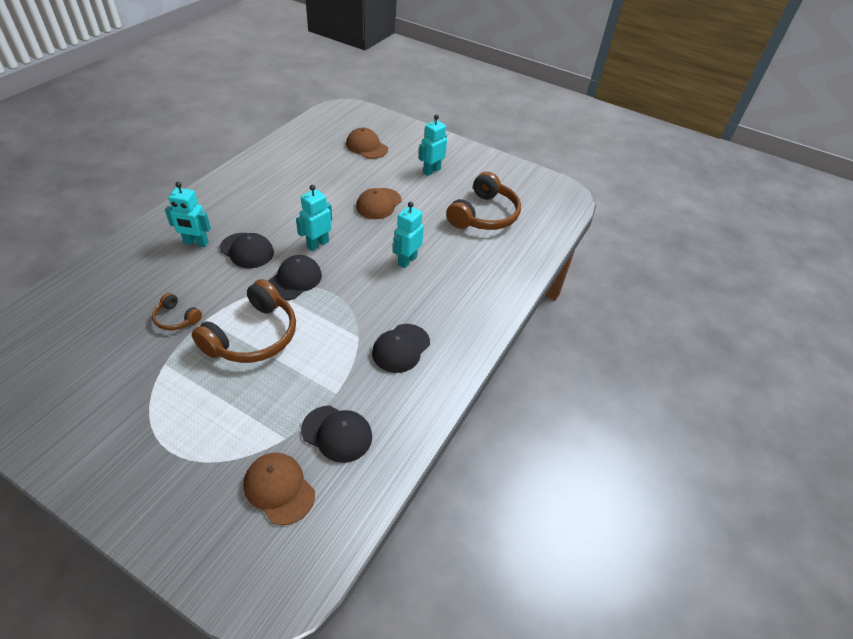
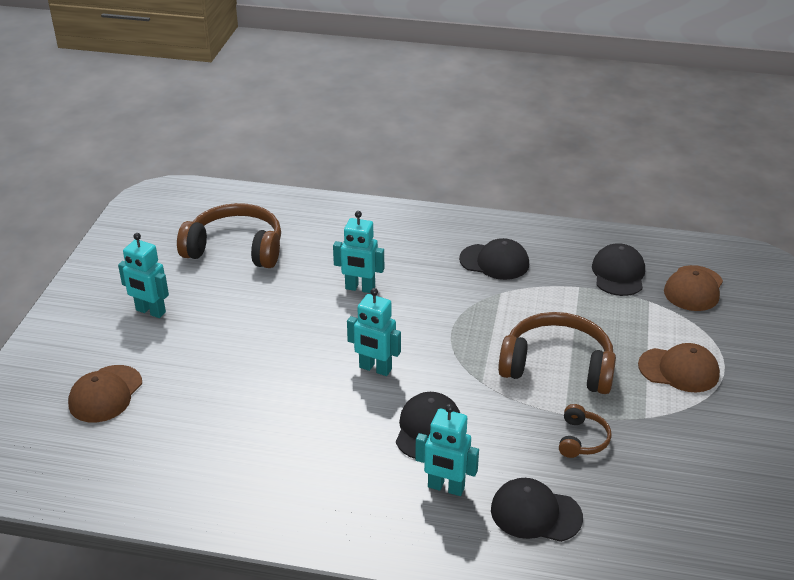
camera: 105 degrees left, 10 degrees down
turquoise robot [165,182,211,247] -> turquoise robot turned 120 degrees clockwise [415,404,479,496]
black cap [268,255,322,300] -> black cap moved to [491,478,583,542]
brown cap [356,188,402,219] -> brown cap moved to [638,343,720,392]

